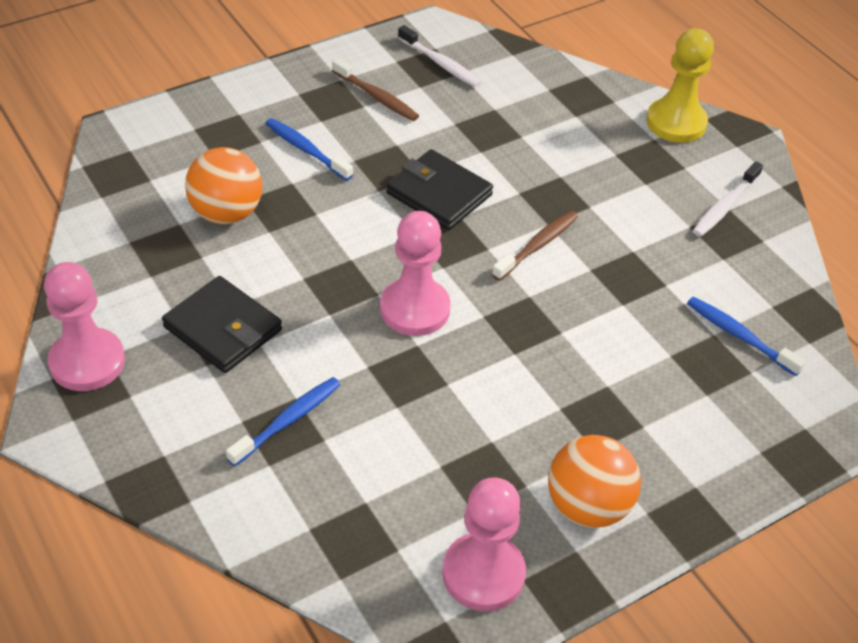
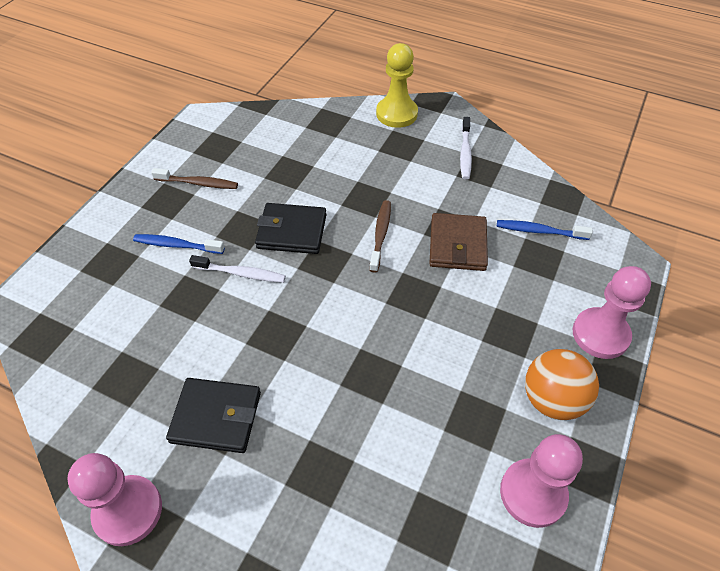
camera: 30 degrees left, 5 degrees up
orange ball [185,147,263,224] -> none
blue toothbrush [226,377,341,466] -> none
pink pawn [380,211,451,336] -> pink pawn moved to [573,266,651,359]
white toothbrush [398,25,481,87] -> white toothbrush moved to [189,255,286,283]
none -> brown wallet [429,213,488,271]

